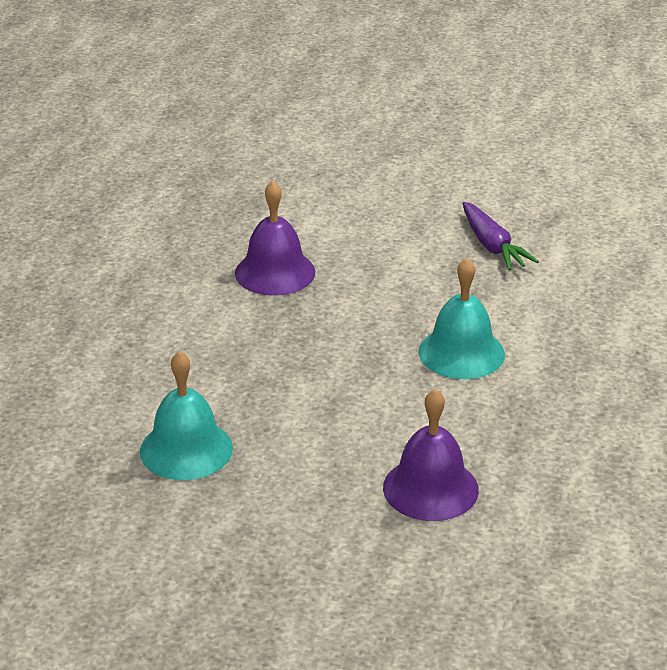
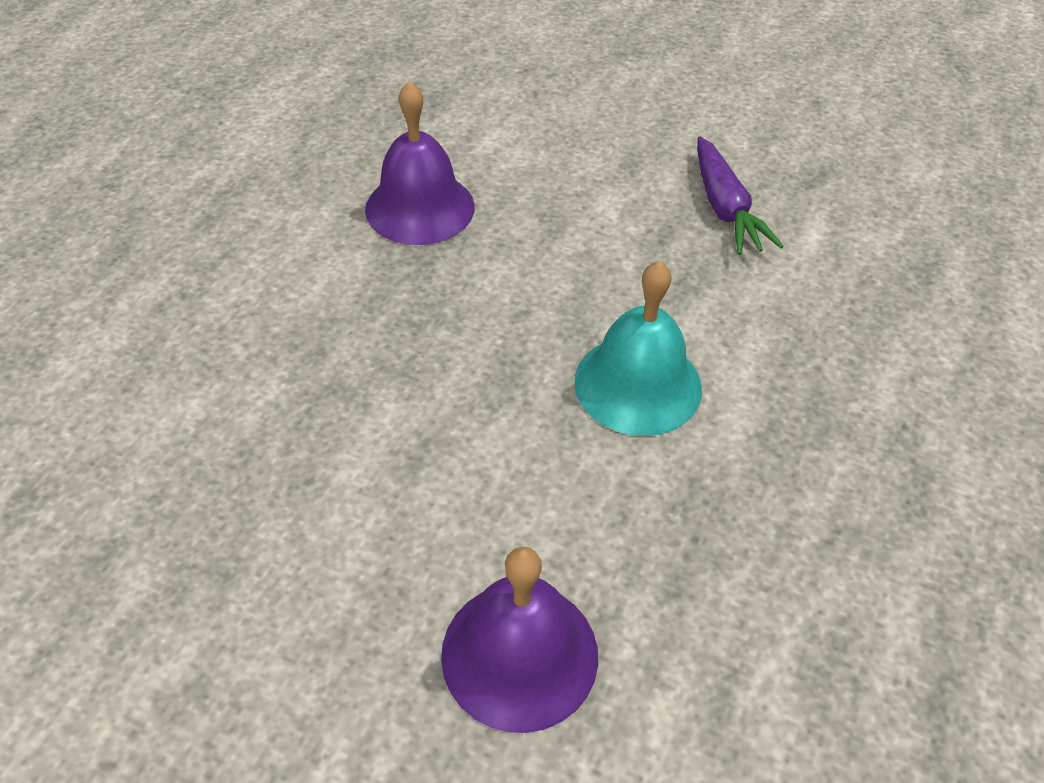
camera: 10 degrees right, 15 degrees up
turquoise bell [140,351,233,480] -> none

